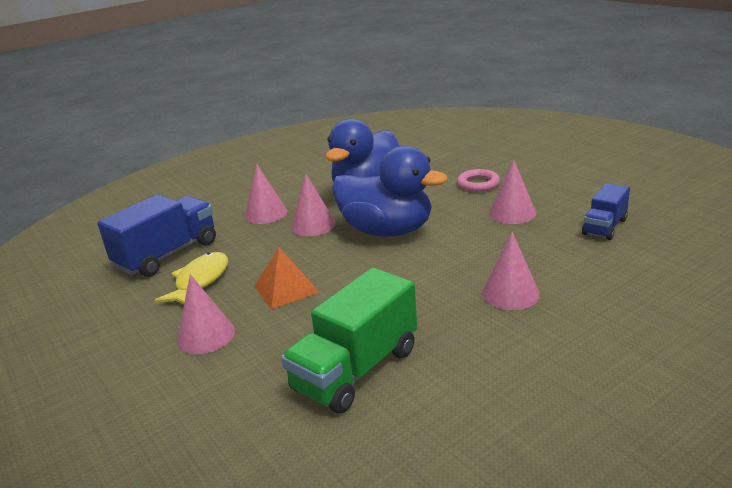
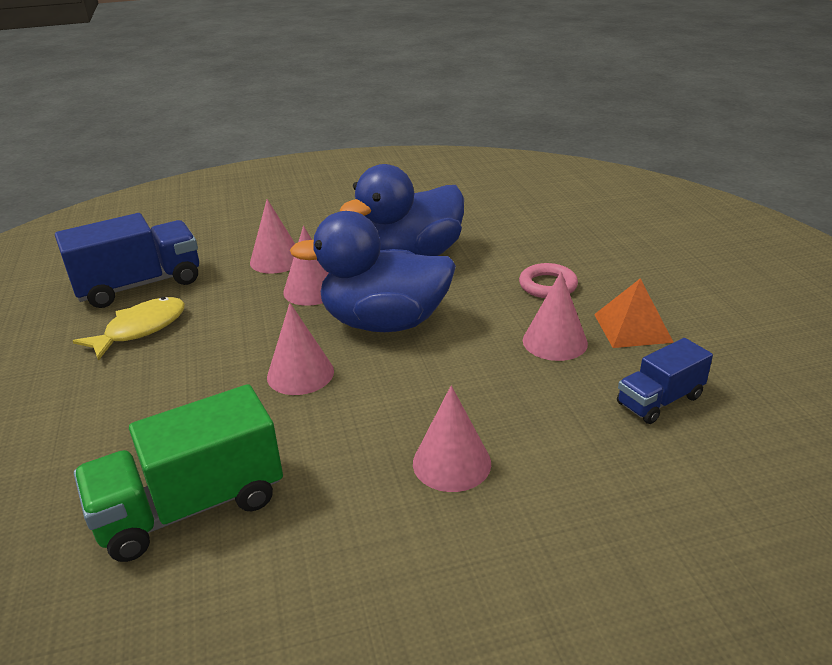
camera: 20 degrees right, 5 degrees up
pink cone [177,274,235,354] -> pink cone moved to [267,303,334,395]
orange pyramid [254,248,320,310] -> orange pyramid moved to [594,278,674,348]
blue duck [332,145,448,237] -> blue duck turned 135 degrees clockwise [290,211,456,332]

